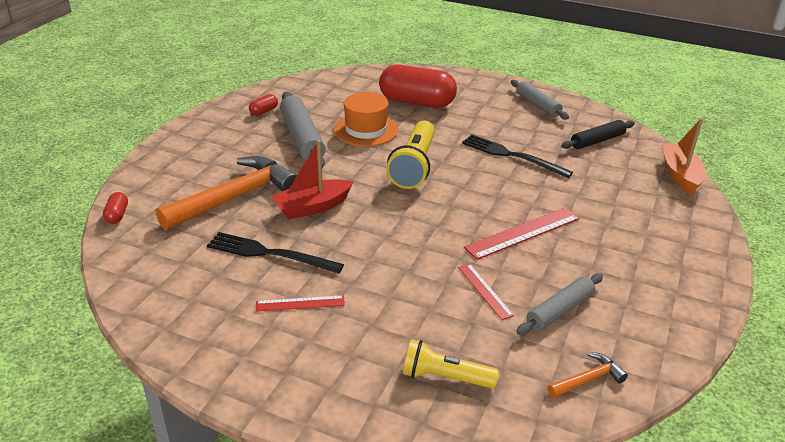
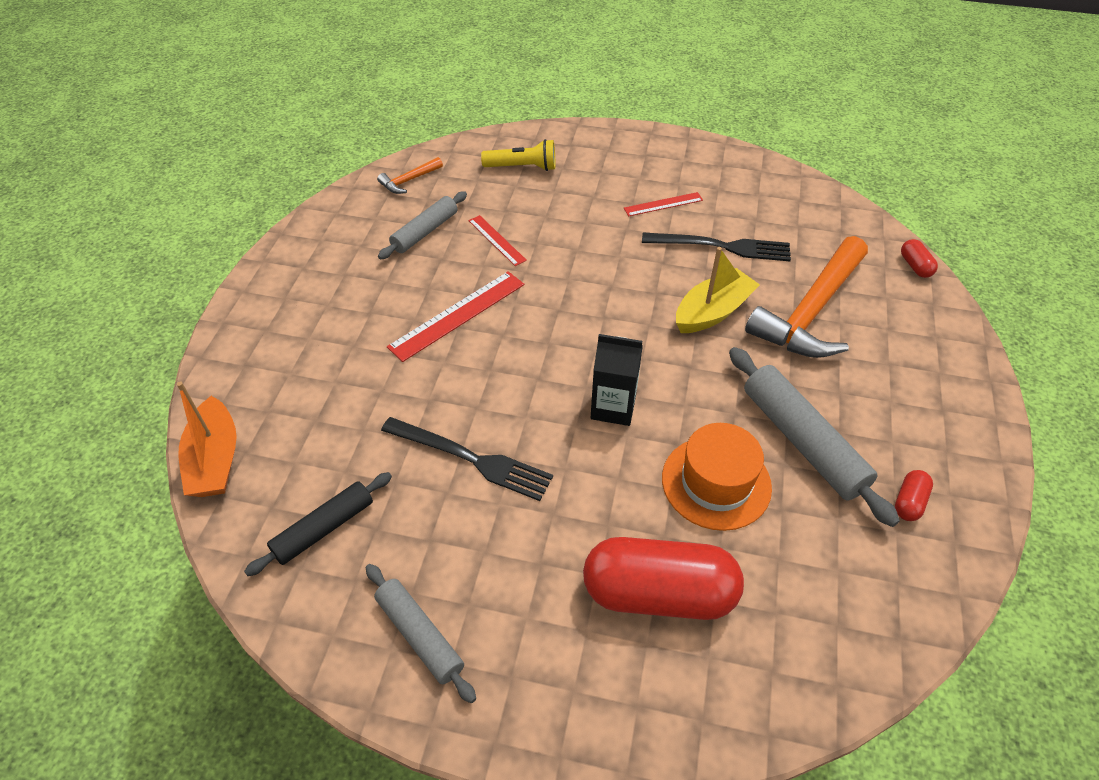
camera: 170 degrees right, 15 degrees up
red boat [271,140,353,219] -> yellow boat [676,247,760,333]
yellow flashlight [386,121,435,189] -> black carton [591,334,643,426]

